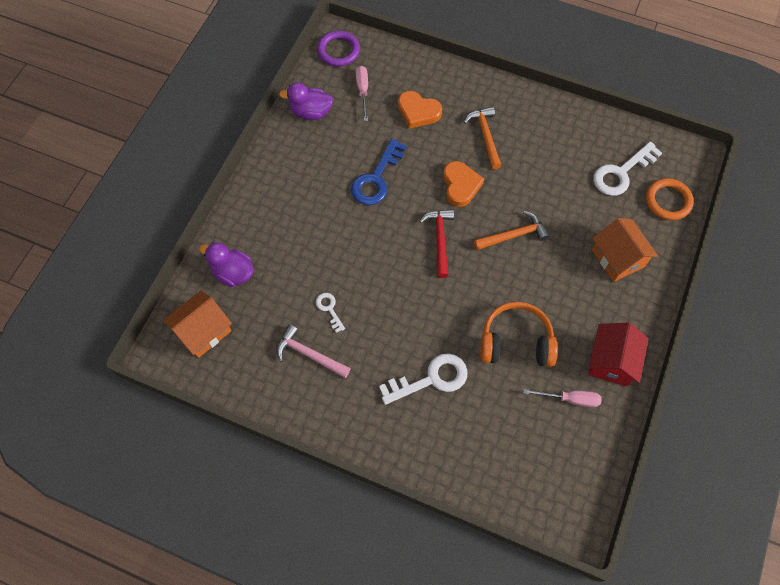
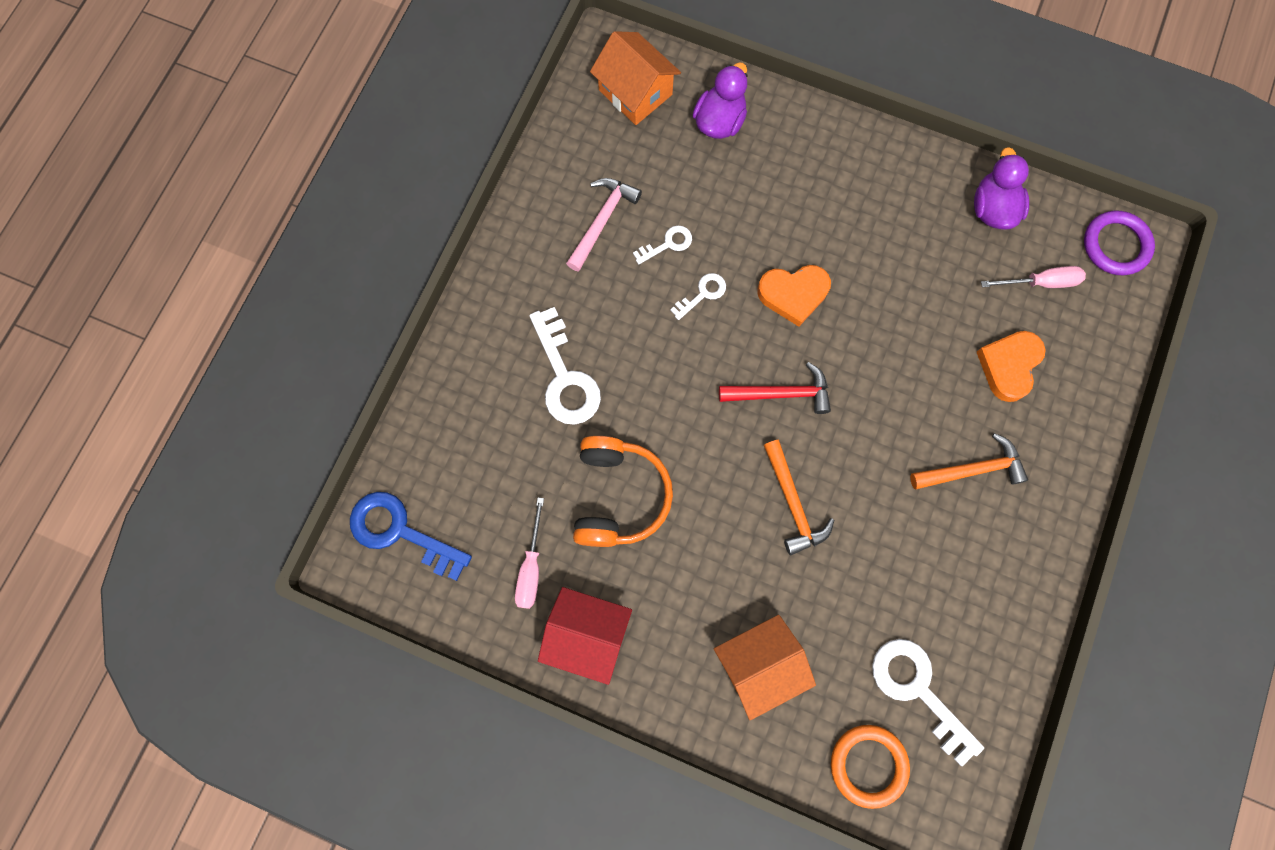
camera: 90 degrees right, 10 degrees up
blue key [351,139,406,205] -> blue key moved to [350,492,472,581]
orange heart [443,161,484,207] -> orange heart moved to [757,265,831,327]
none -> white key [670,273,726,320]

